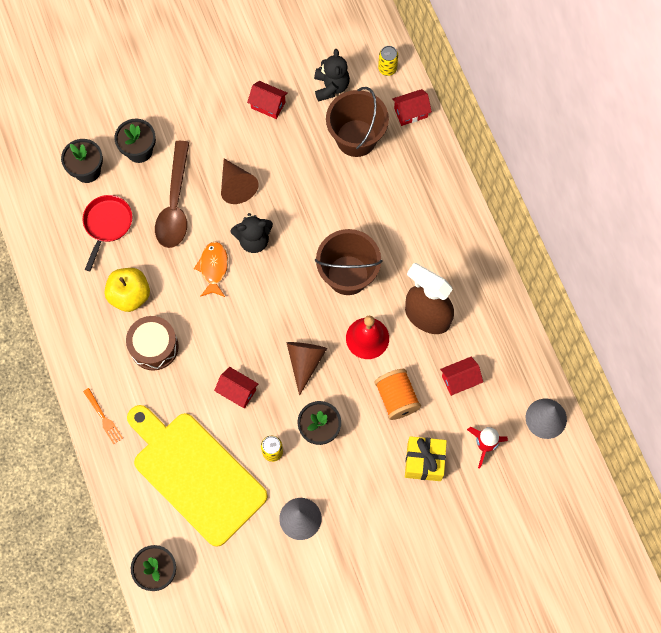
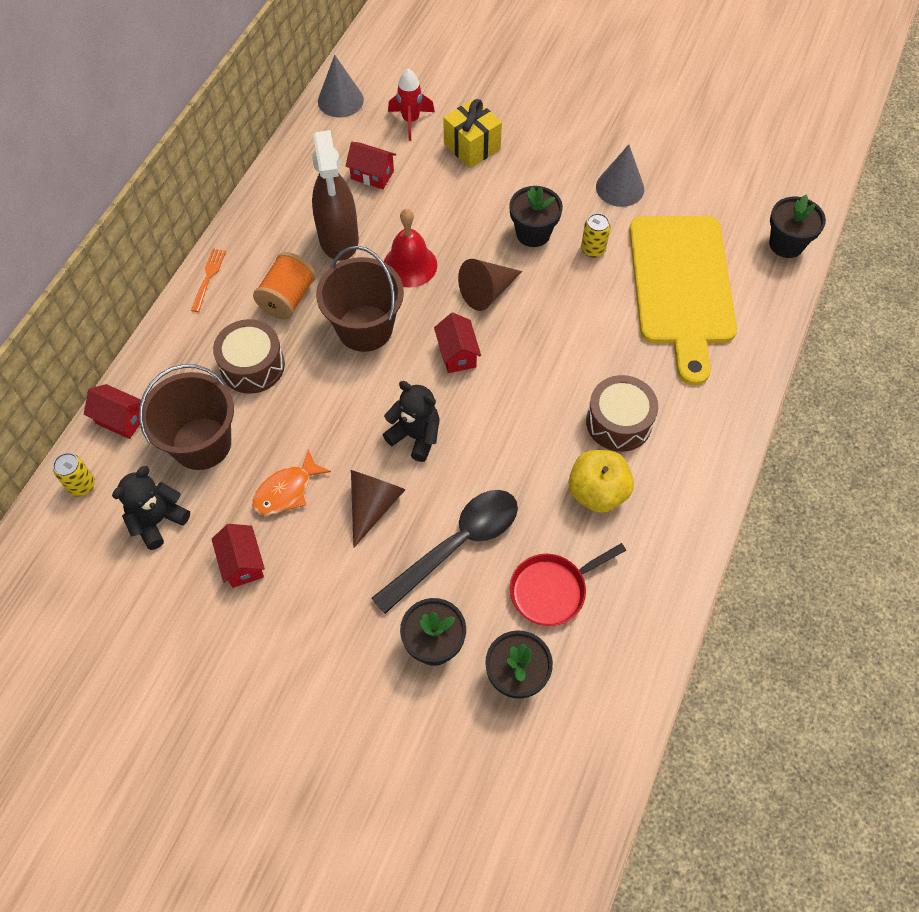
camera: 135 degrees left, 10 degrees down
orange fork [83,388,123,444] -> orange fork moved to [191,249,226,312]
brown spoon [155,141,189,248] -> black spoon [372,490,518,614]
orange fish [194,242,228,297] -> orange fish moved to [252,449,331,515]
red house [214,367,258,408] -> red house moved to [434,313,481,373]
orange spool [374,369,421,420] -> orange spool moved to [253,252,316,319]
none -> brown drum [213,319,285,394]

